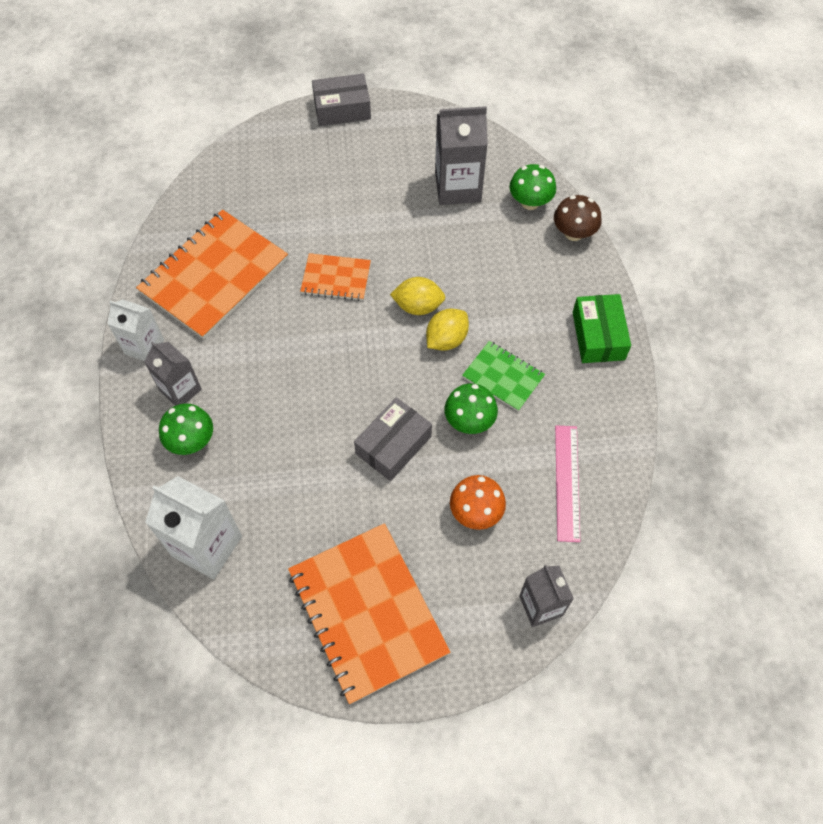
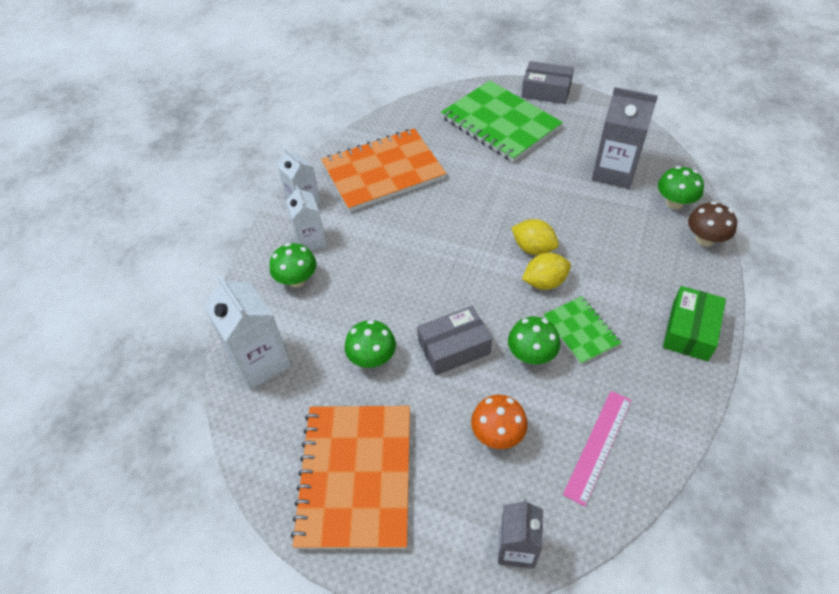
camera: 30 degrees right, 10 degrees down
grey carton [144,342,202,406] -> white carton [286,185,327,251]
orange notebook [300,253,371,301] -> none
none -> green mushroom [345,320,396,368]
none -> green notebook [441,81,563,162]

